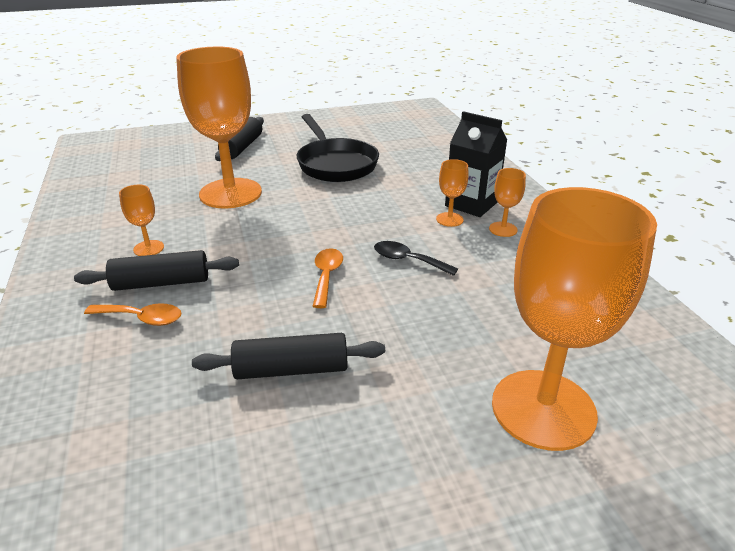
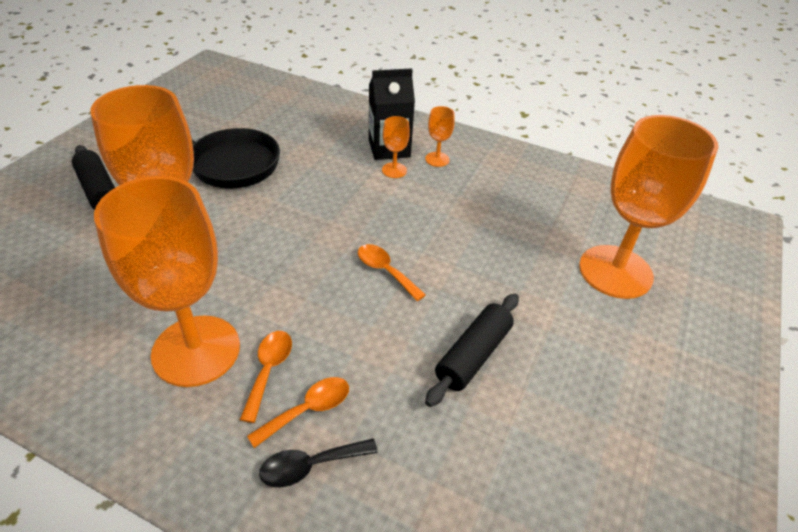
camera: 50 degrees left, 10 degrees up
black rolling pin [74,250,239,291] -> orange spoon [240,331,292,423]
orange goblet [119,185,164,256] -> orange goblet [94,176,240,387], size x2.44
black spoon [374,241,458,276] -> black spoon moved to [259,439,378,487]

